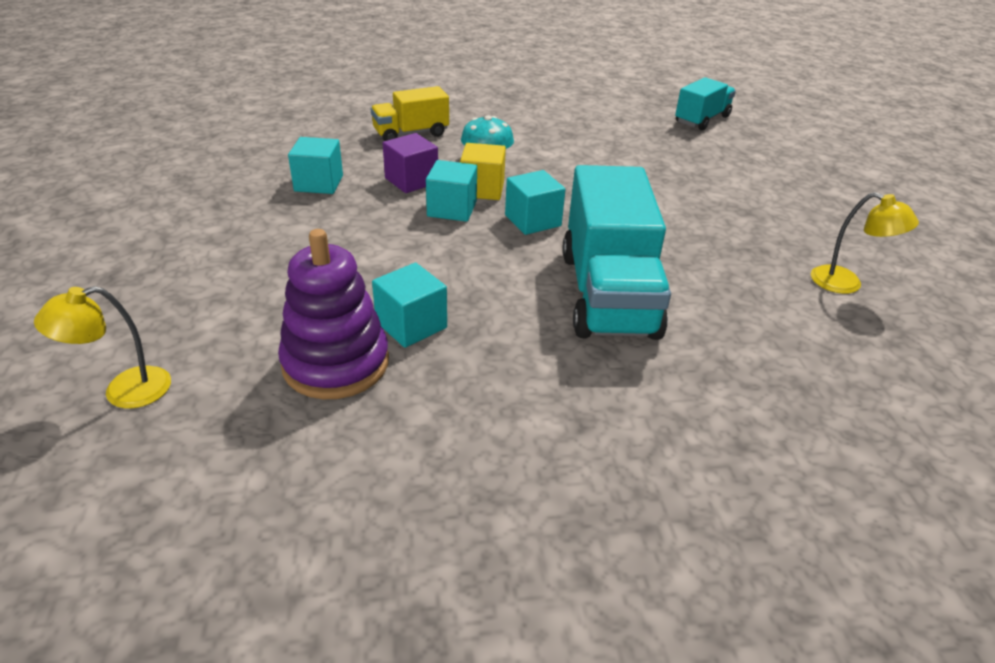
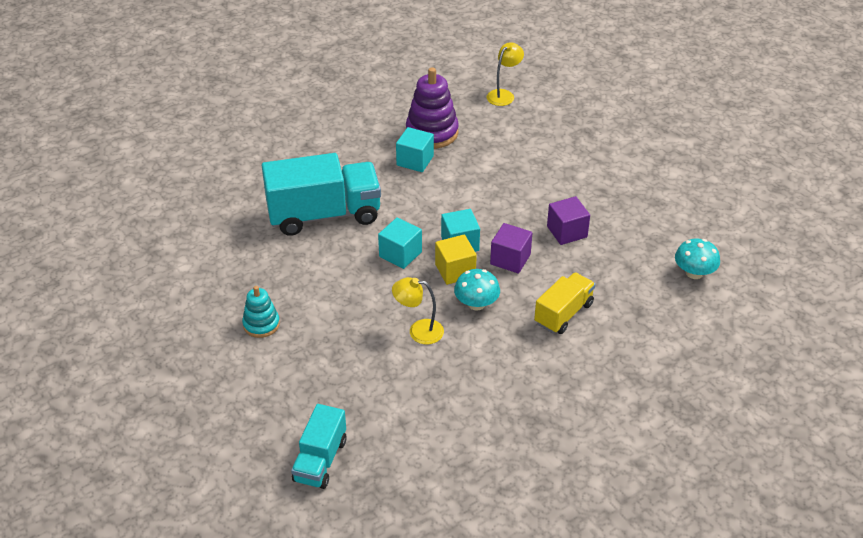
camera: 155 degrees right, 5 degrees up
turquoise cube [288,137,343,194] -> purple cube [547,196,590,245]
turquoise truck [562,165,671,340] -> turquoise truck turned 105 degrees clockwise [262,153,381,236]
yellow lamp [811,192,919,294] -> yellow lamp moved to [392,277,444,344]
none -> turquoise stacking toy [242,286,280,338]
none -> turquoise mushroom [675,239,720,279]

